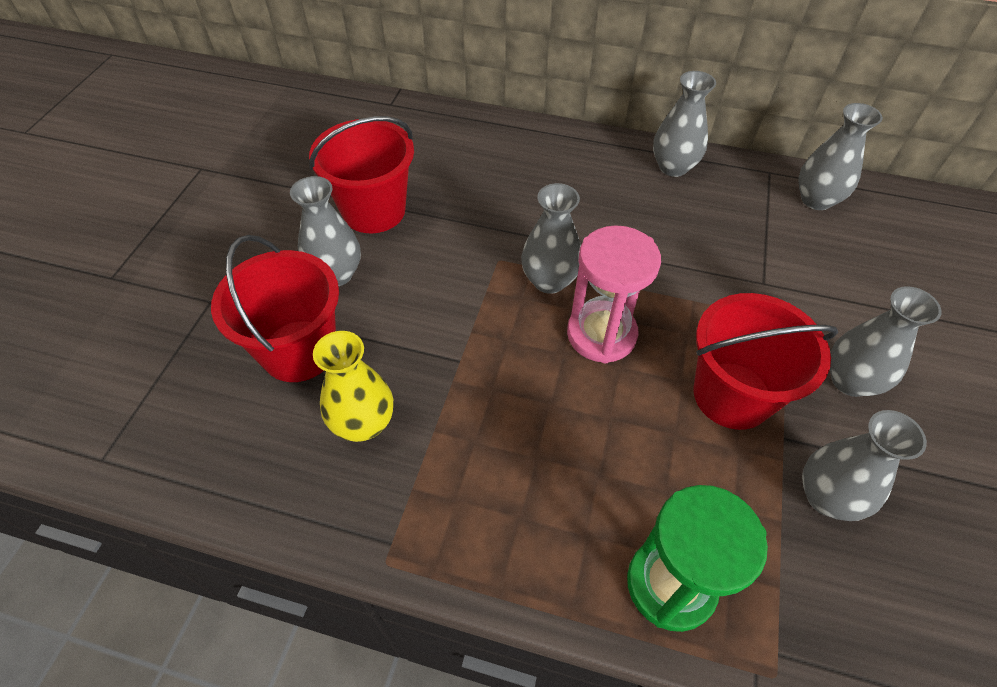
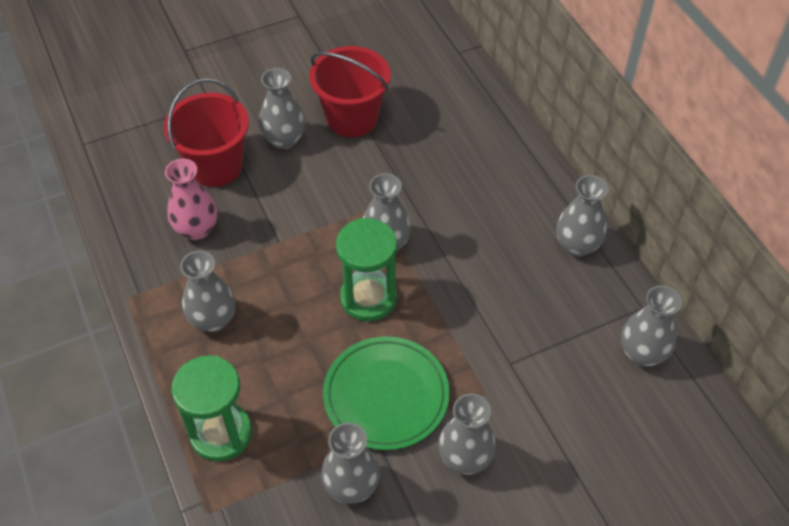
camera: 50 degrees right, 0 degrees up
yellow vase [313,331,393,442] -> pink vase [165,159,217,240]
pink hourglass [567,225,661,364] -> green hourglass [336,218,397,321]
red bucket [694,293,838,430] -> green plate [323,336,450,450]
none -> grey vase [180,251,235,332]

